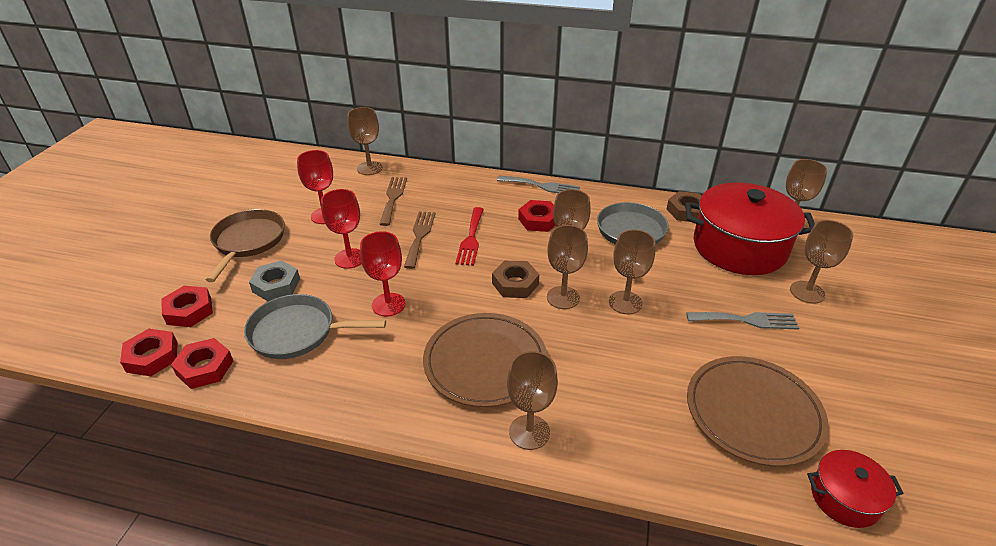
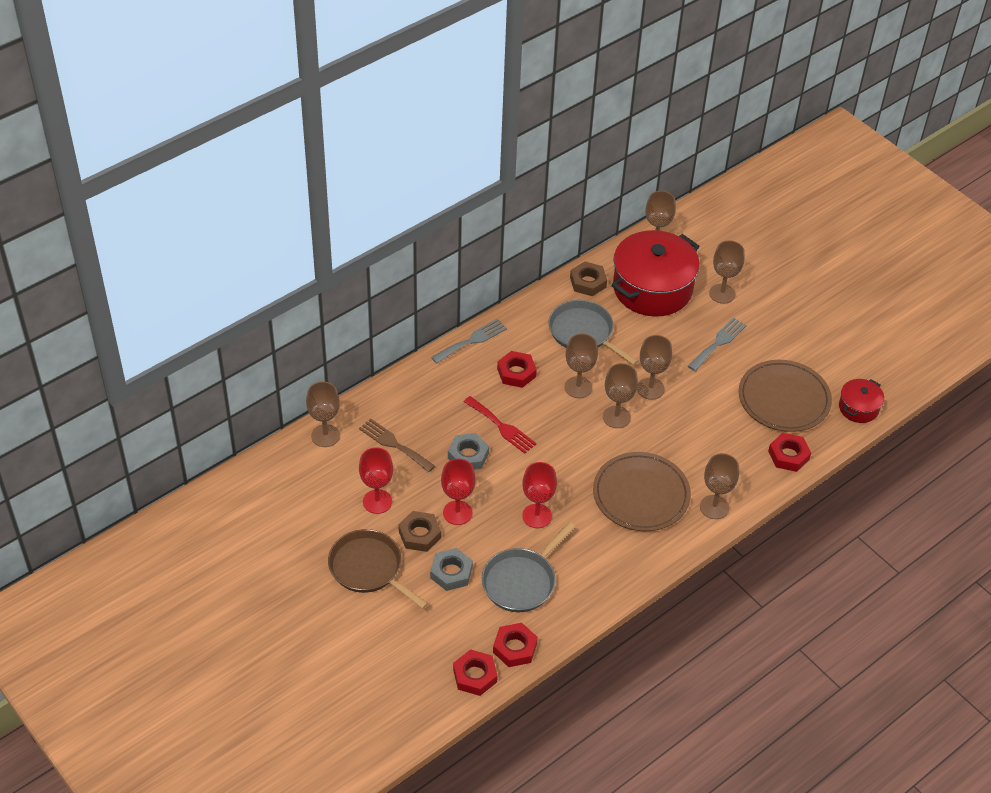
camera: 55 degrees left, 10 degrees up
red nut [161,286,213,327] -> red nut moved to [768,433,811,472]
brown fork [404,212,435,269] -> grey nut [448,433,489,470]
brown nut [492,261,539,298] -> brown nut moved to [398,511,441,552]

